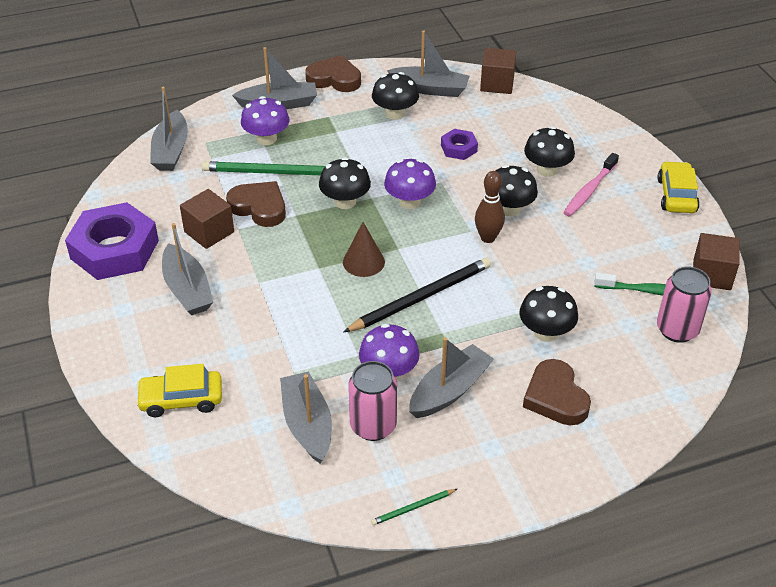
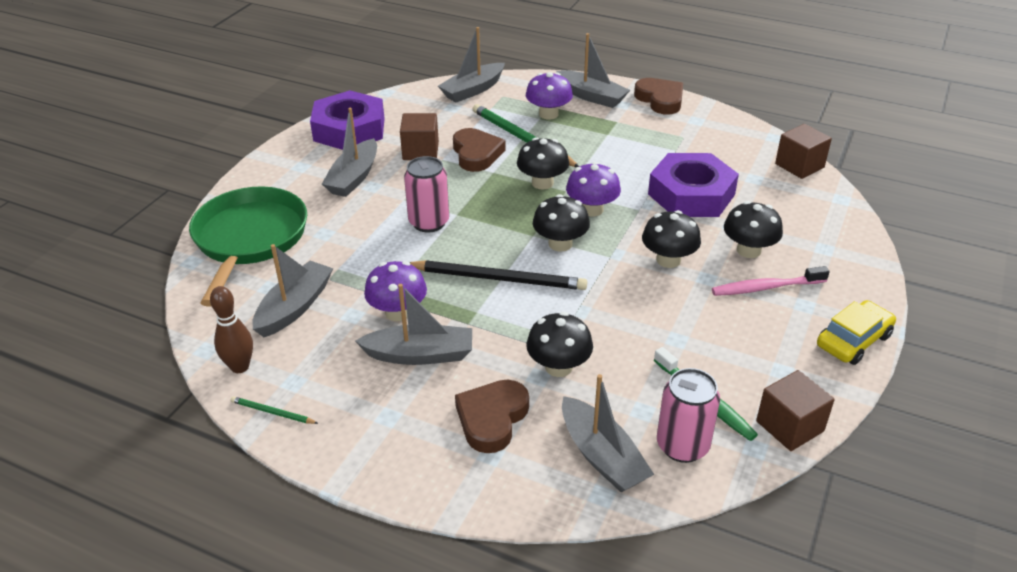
camera: 45 degrees right, 5 degrees down
yellow car [136,364,222,417] -> green pan [189,187,307,307]
brown cone [343,222,385,277] -> none
pink can [348,361,397,441] -> pink can moved to [404,156,449,233]
black mushroom [372,72,419,120] -> black mushroom moved to [533,194,590,252]
grey boat [387,31,470,97] -> grey boat moved to [562,374,654,492]
purple nut [441,129,478,160] -> purple nut [648,153,739,217], size x2.12
brown bowling pin [475,171,505,243] -> brown bowling pin moved to [210,286,253,373]

